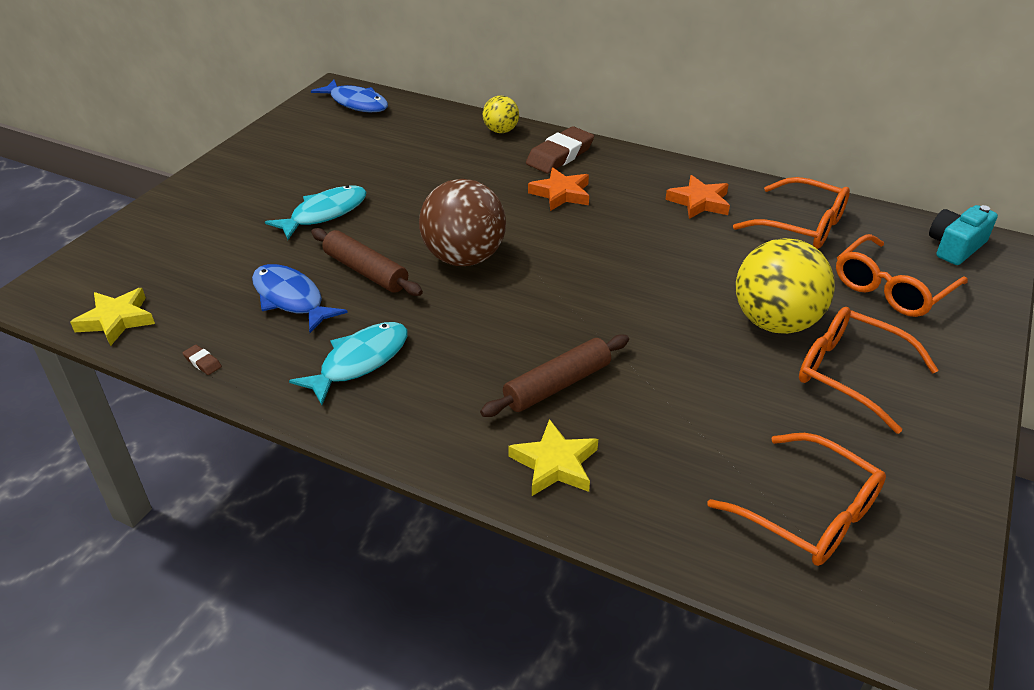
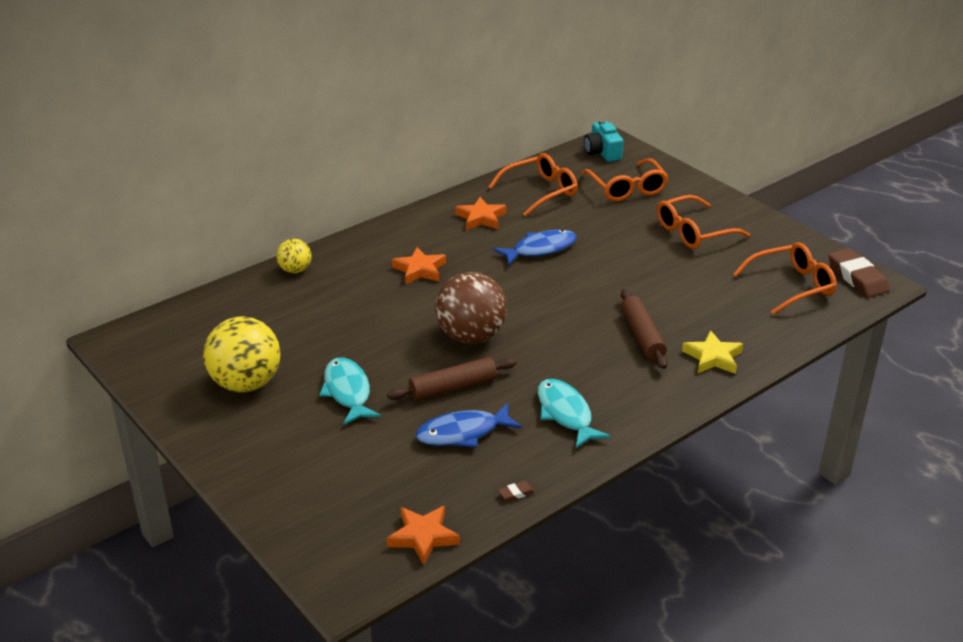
camera: 65 degrees left, 5 degrees down
yellow star [70,288,155,346] -> orange star [387,506,460,565]
blue fish [311,80,388,113] -> blue fish moved to [493,230,577,265]
brown eraser [526,126,594,173] -> brown eraser moved to [828,248,890,297]
yellow ball [736,238,835,334] -> yellow ball moved to [203,316,281,392]

